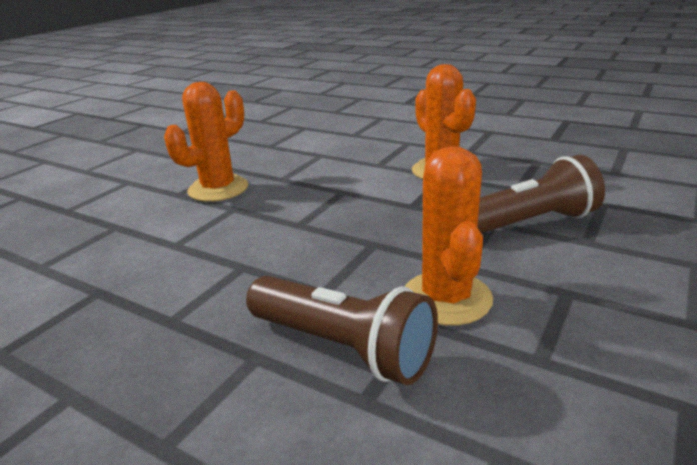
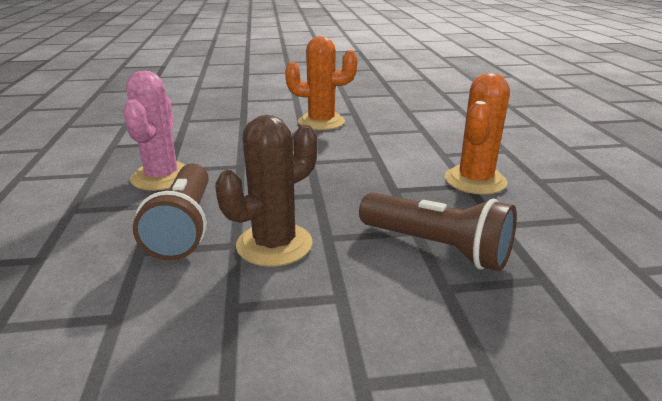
camera: 50 degrees right, 0 degrees up
orange cactus [404,146,493,326] -> brown cactus [215,115,317,267]
none -> pink cactus [123,71,185,191]

